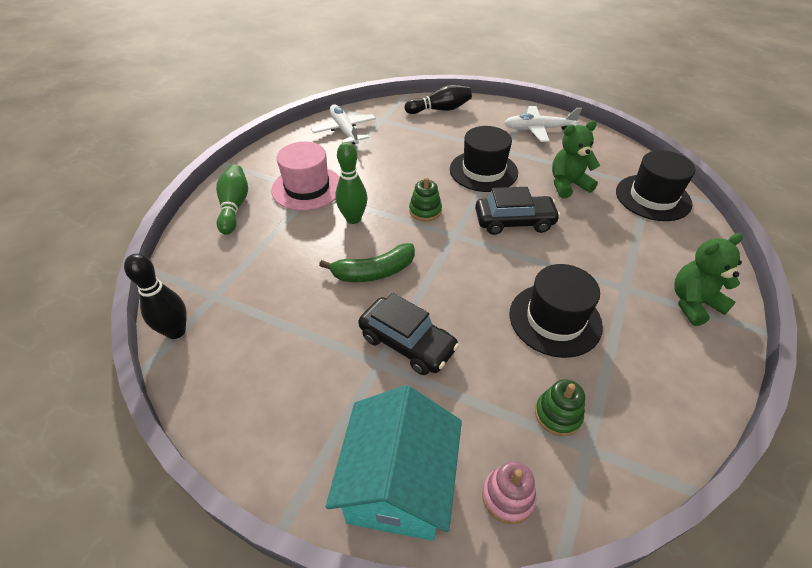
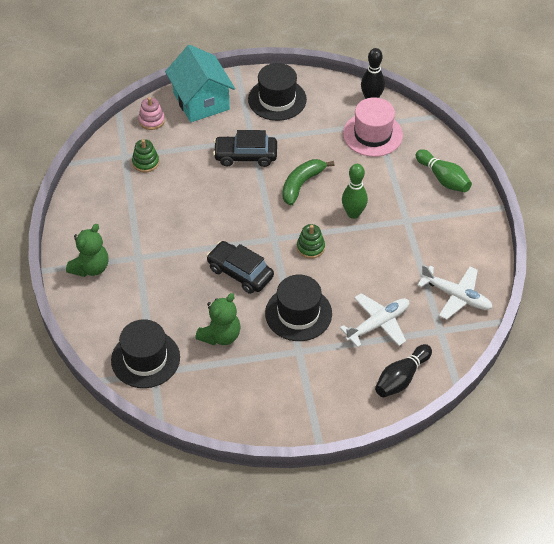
camera: 145 degrees right, 5 degrees up
pink hat [271,141,340,211] -> pink hat moved to [343,97,403,157]
black car [475,187,560,235] -> black car turned 75 degrees clockwise [206,241,274,294]
white plane [504,106,582,142] -> white plane moved to [340,293,409,348]
black hat [510,264,603,358] -> black hat moved to [248,63,307,121]

